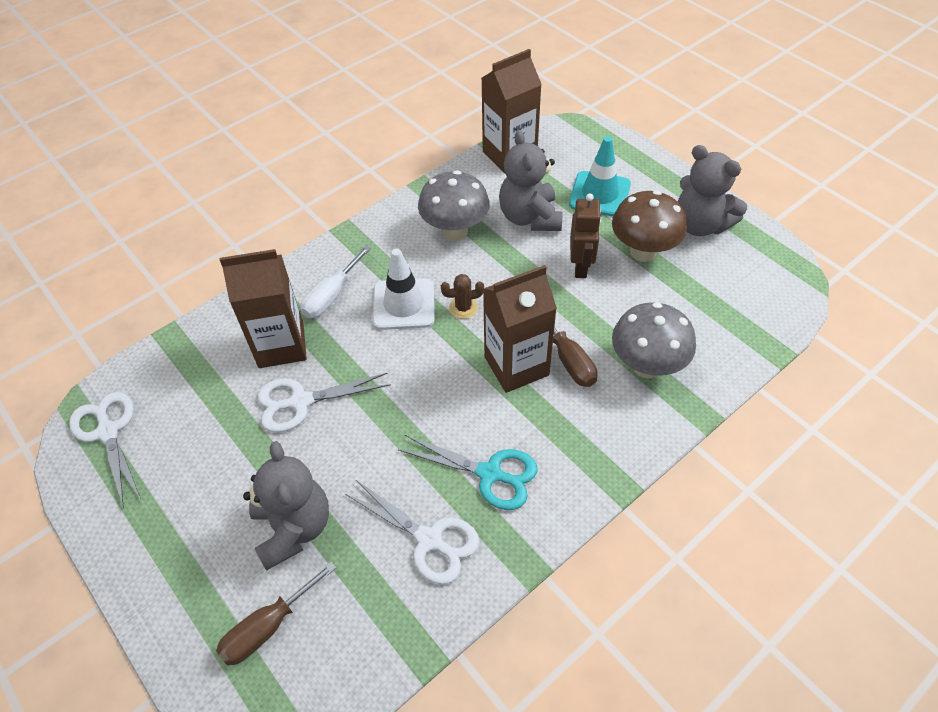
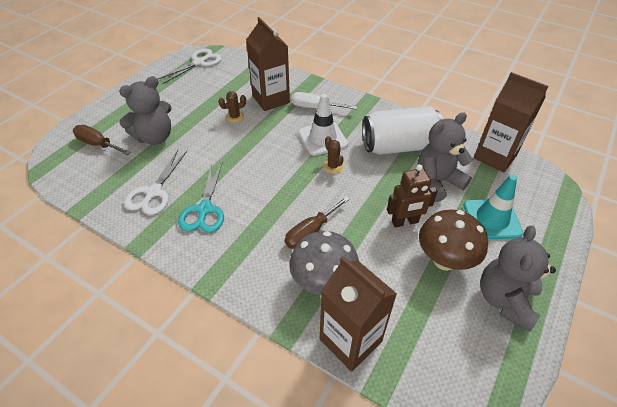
camera: 70 degrees right, 5 degrees down
white scissors [257,373,391,432] -> brown cactus [219,91,246,123]
grey mushroom [418,170,490,241] -> white can [362,106,443,155]
brown carton [483,265,557,393] -> brown carton moved to [320,256,397,372]

